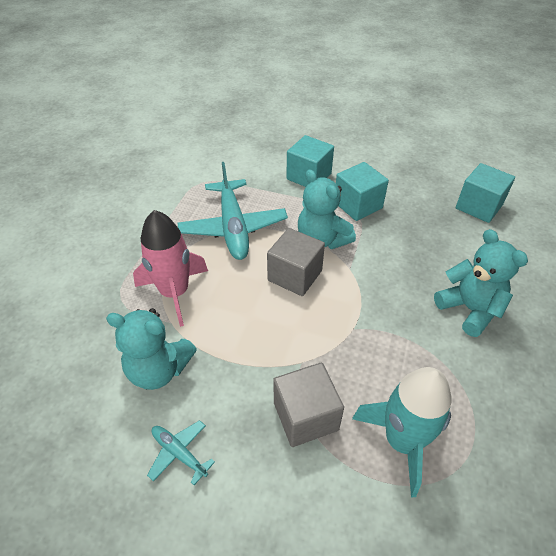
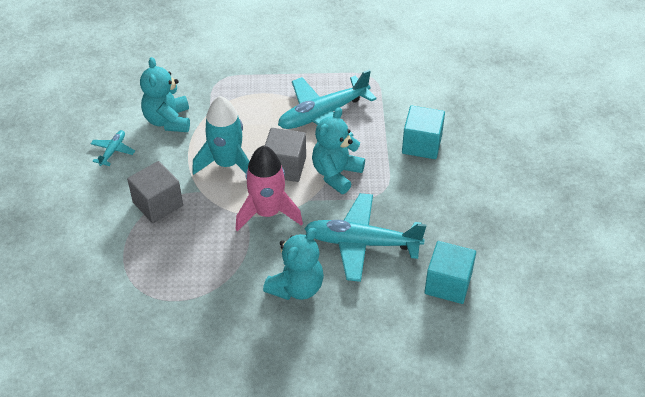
camera: 70 degrees right, 0 degrees up
pink rocket [133,210,208,327] -> pink rocket moved to [235,145,303,231]
turquoise cube [336,162,389,221] -> none
turquoise rocket [352,367,452,497] -> turquoise rocket moved to [192,96,249,175]
none -> turquoise plane [304,193,426,282]

